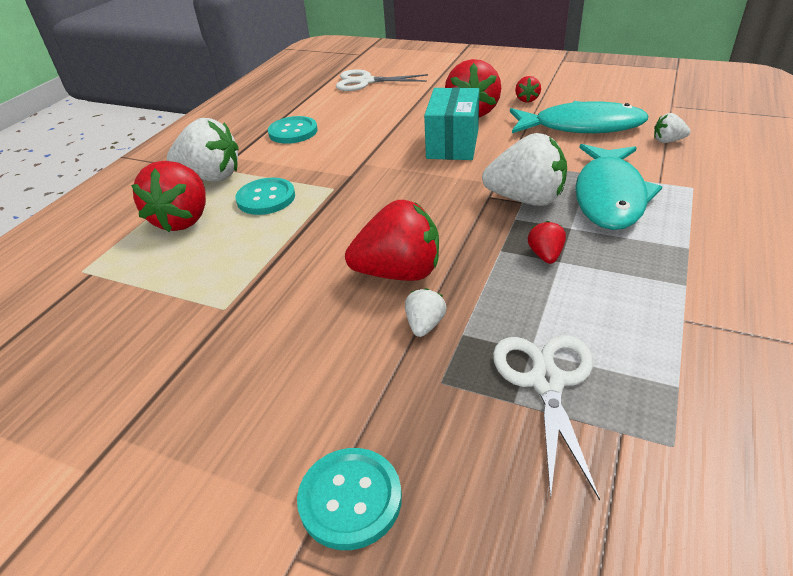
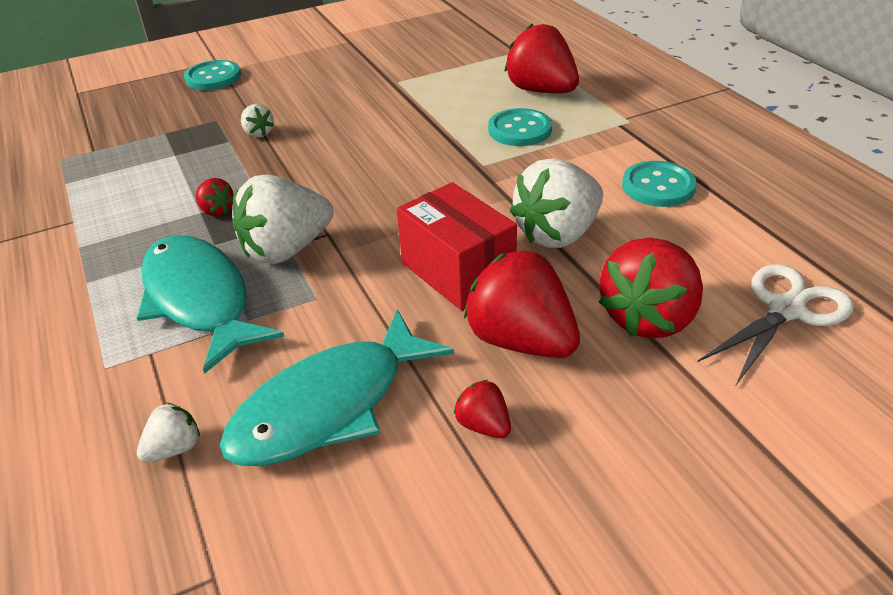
camera: 130 degrees right, 0 degrees up
white strawberry [167,118,239,182] -> white strawberry moved to [510,158,603,248]
red strawberry [345,200,439,281] -> red strawberry moved to [599,238,703,338]
turquoise box [424,88,479,160] -> red box [397,182,517,311]
white scissors [493,335,600,500] -> none

